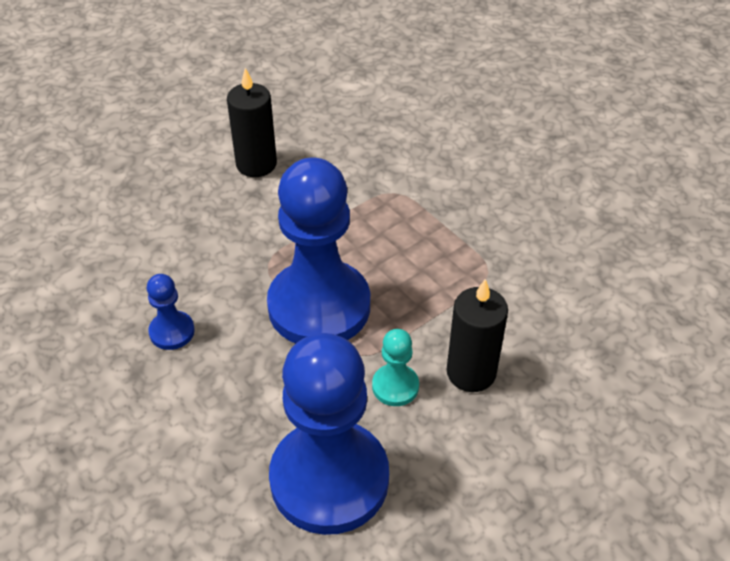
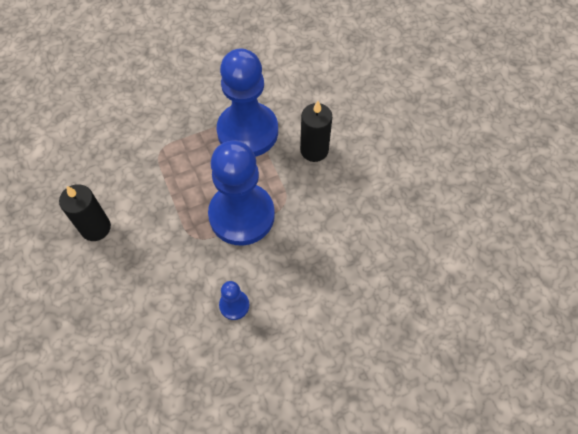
camera: 75 degrees left, 15 degrees up
blue pawn [269,333,389,535] -> blue pawn moved to [216,48,278,157]
turquoise pawn [372,329,419,406] -> none

